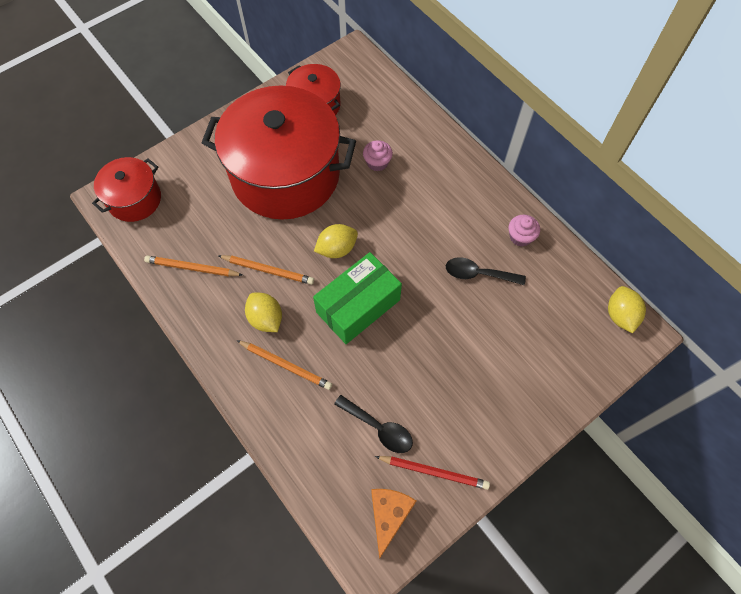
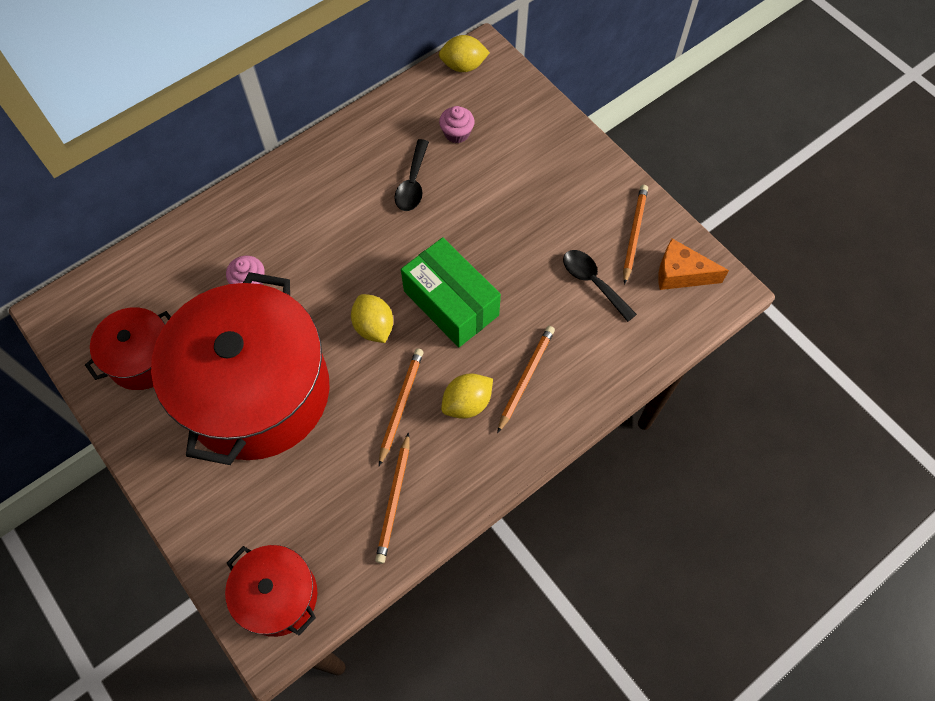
camera: 90 degrees left, 0 degrees up
black spoon [334,395,413,453] -> black spoon turned 75 degrees counterclockwise [563,250,637,322]
red pencil [375,456,490,490] -> orange pencil [623,185,648,285]
pink cupcake [509,215,540,247] -> pink cupcake moved to [439,106,475,143]

